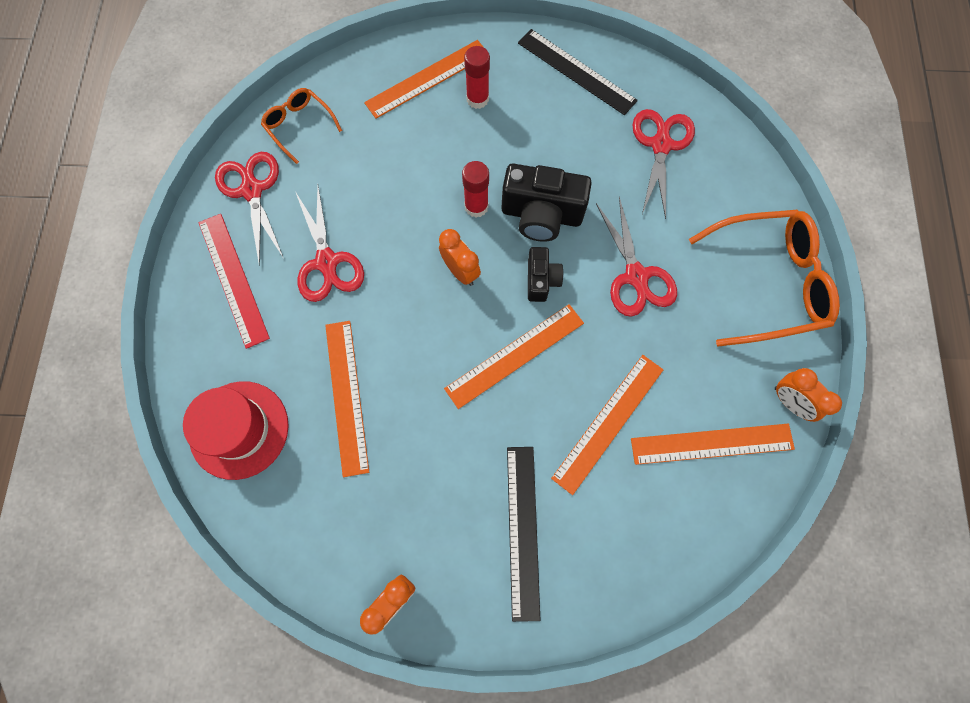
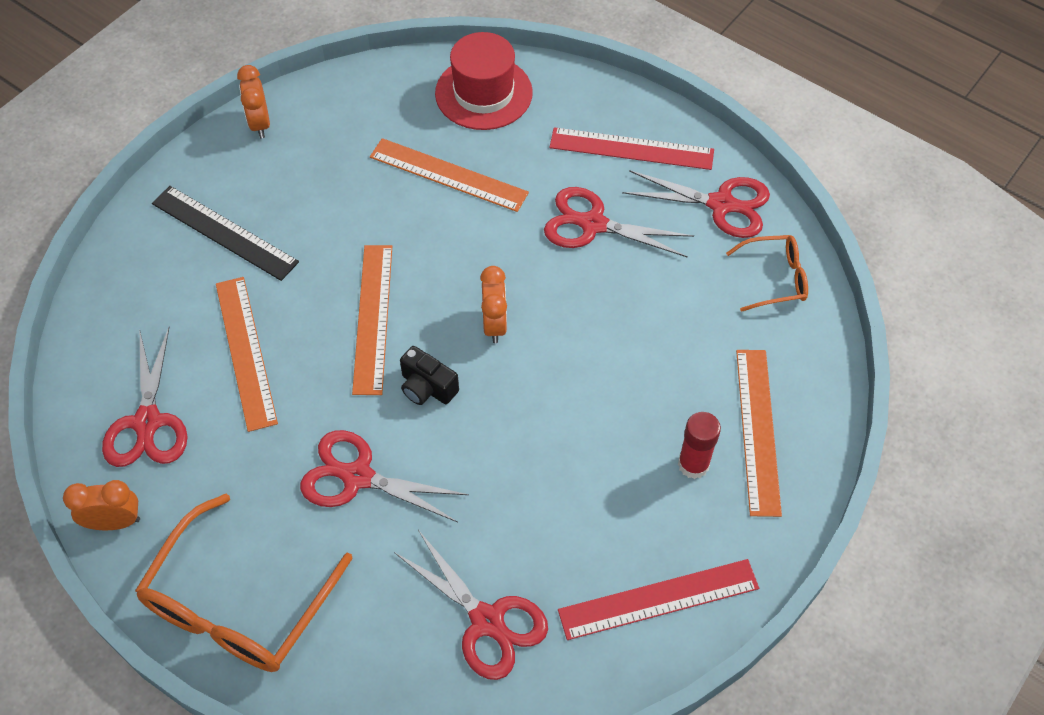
camera: 125 degrees right, 15 degrees down
orange clock [439,229,481,286] -> orange clock turned 90 degrees counterclockwise [480,266,507,343]
red glue stick [462,161,489,217] -> none
black camera [502,163,592,242] -> none
black ruler [518,29,638,115] -> red ruler [558,559,759,640]
orange ruler [631,424,795,465] -> red scissors [102,327,188,467]

